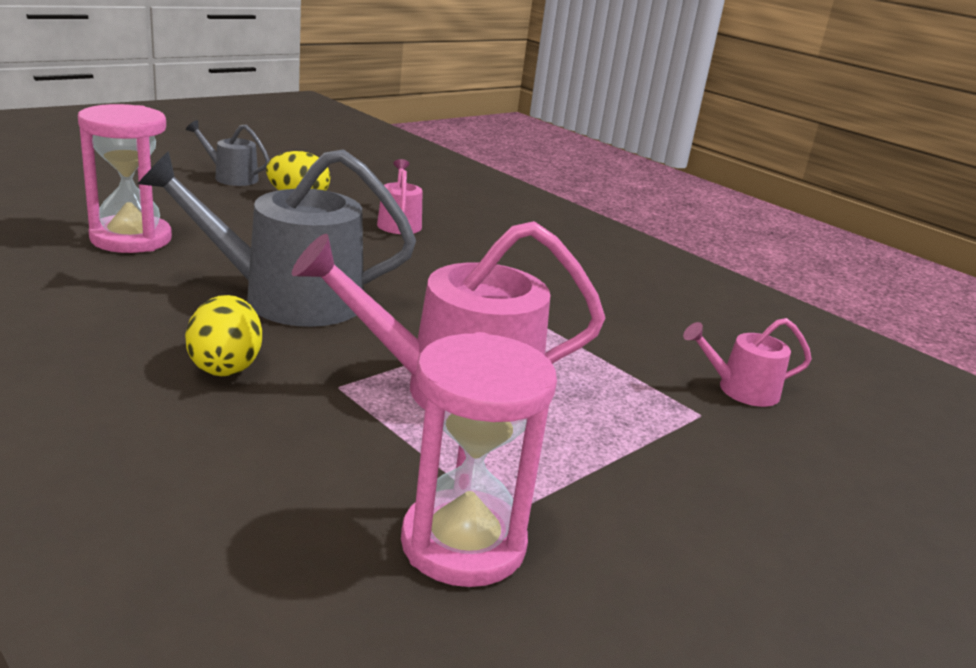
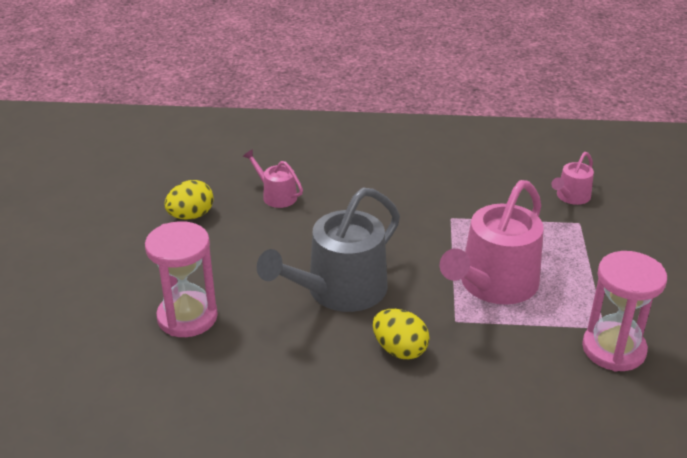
camera: 40 degrees left, 10 degrees up
grey watering can [186,120,270,186] -> none

